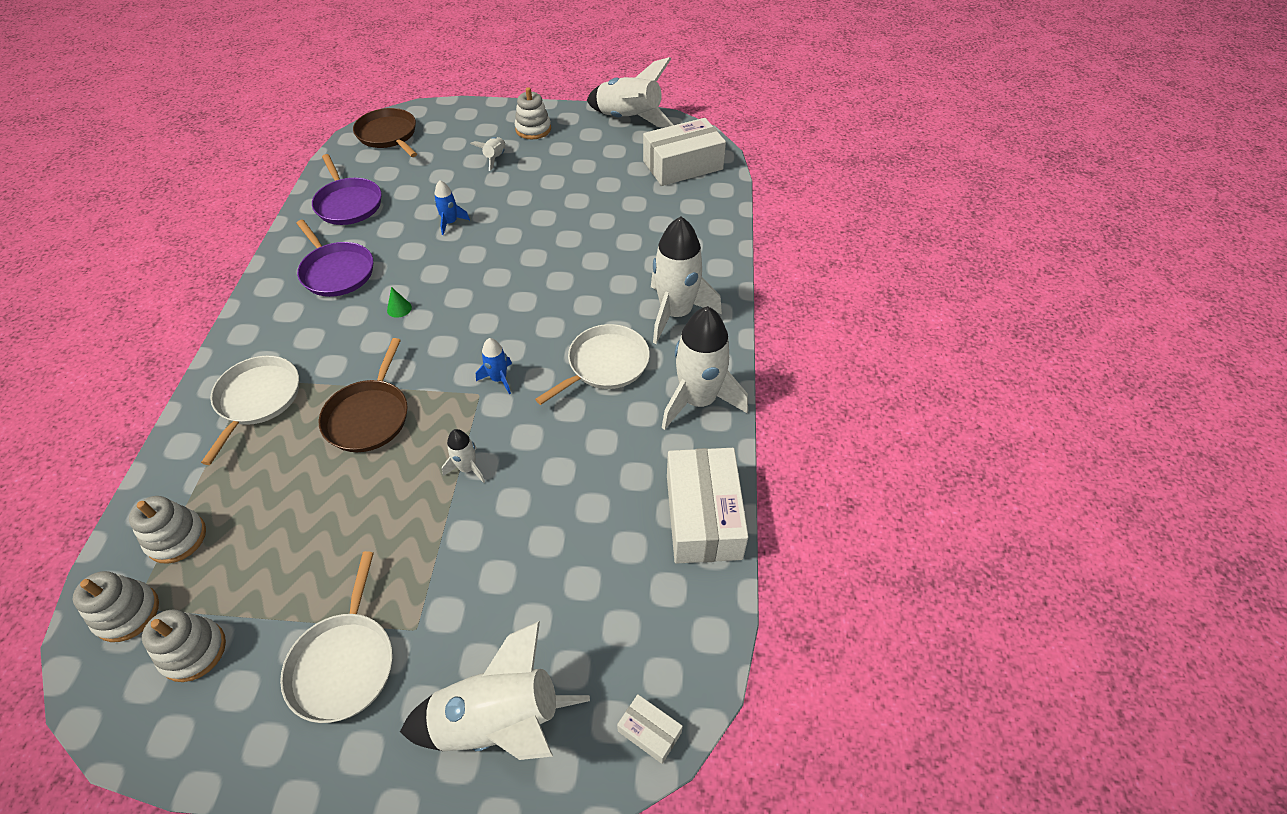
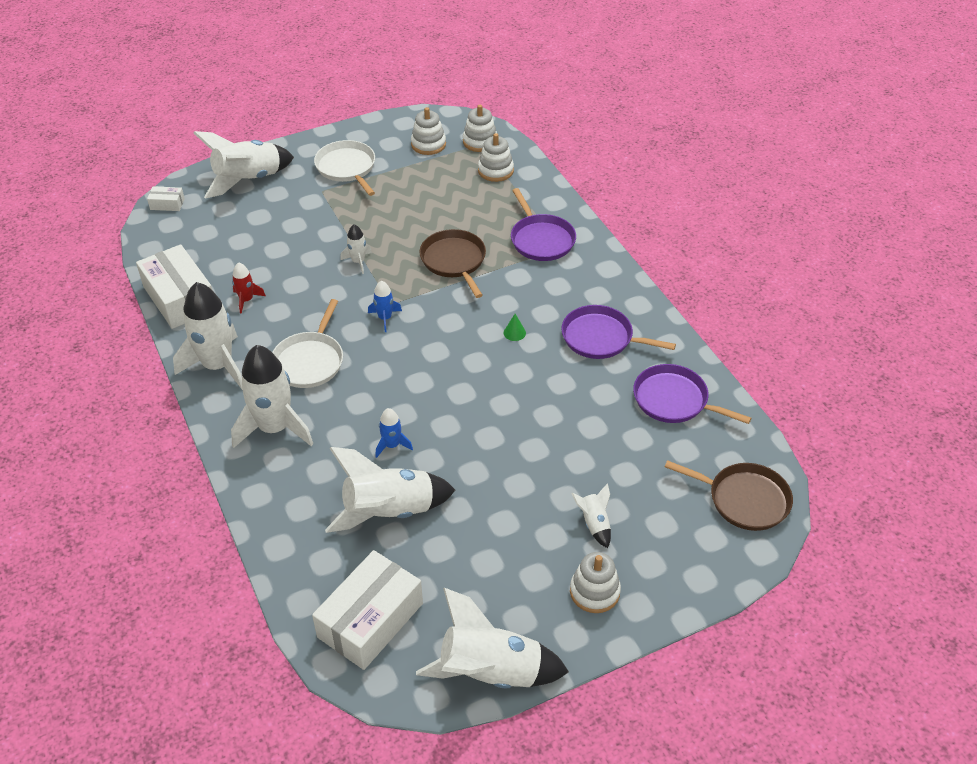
camera: 150 degrees right, 5 degrees down
white pan [201,356,299,465] -> purple pan [511,188,576,261]
blue rocket [434,180,470,235] -> blue rocket moved to [375,408,413,458]
none -> red rocket [232,262,266,314]
none -> white rocket [325,447,455,533]

